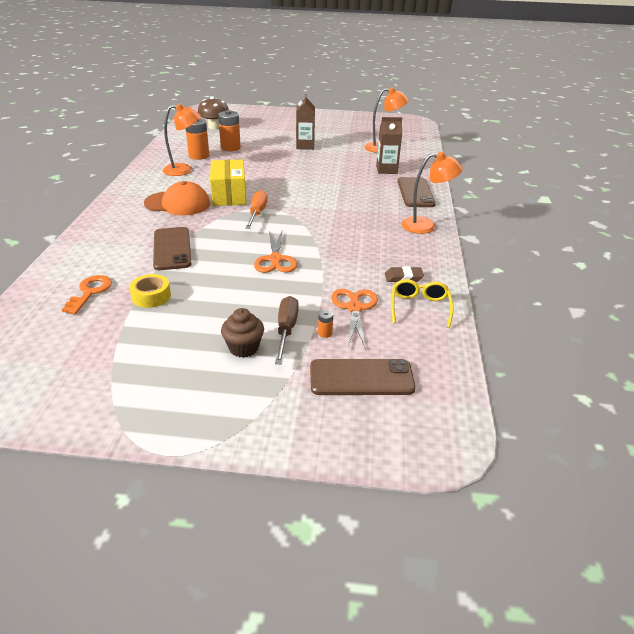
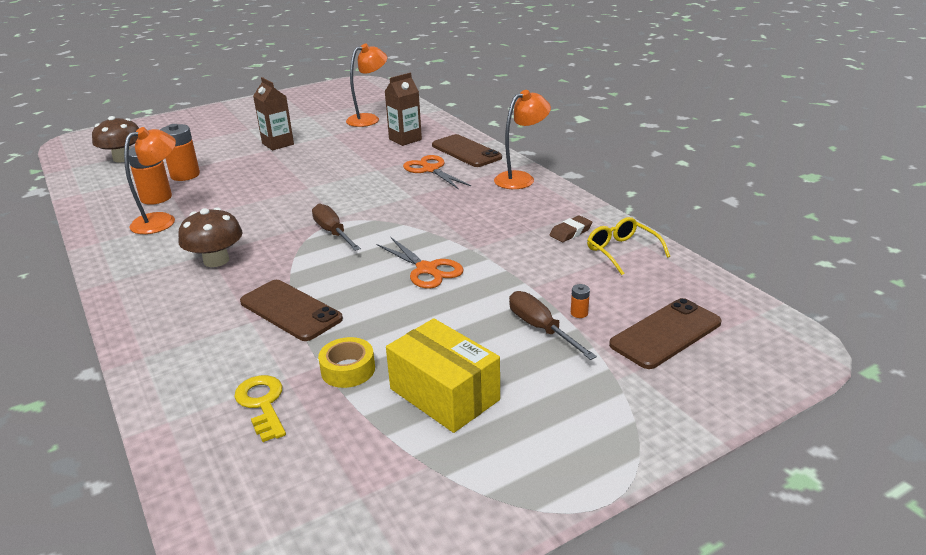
camera: 35 degrees left, 5 degrees down
orange key [62,275,112,314] -> yellow key [234,375,286,442]
orange cap [144,181,210,215] -> brown mushroom [178,207,243,267]
yellow box [210,159,246,206] -> yellow box moved to [386,318,500,433]
brown cupcake [221,308,264,358] -> none
orange screwdriver [245,190,268,229] -> brown screwdriver [312,204,361,251]
orange scissors [331,289,378,350] -> orange scissors moved to [403,155,471,189]

